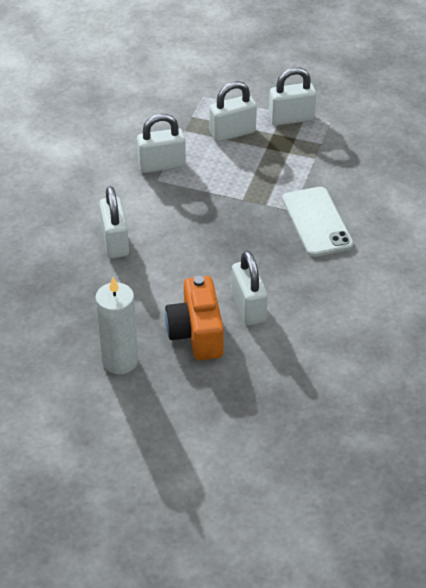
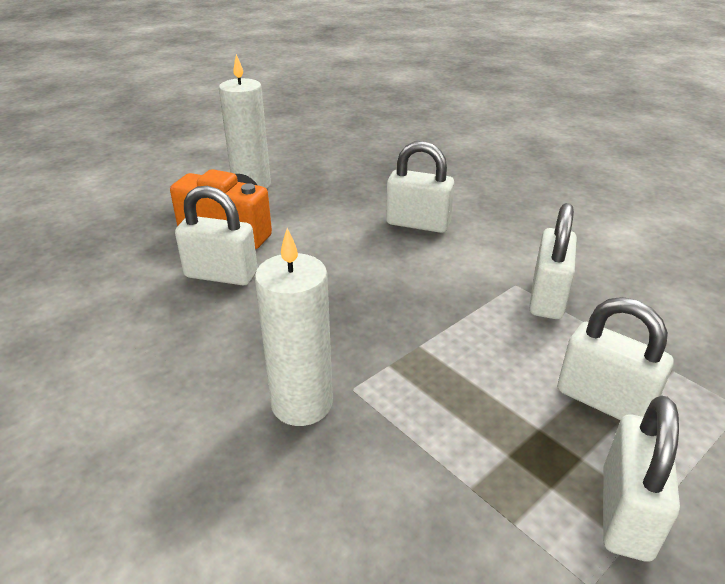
camera: 120 degrees right, 10 degrees down
white padlock [209,81,257,142] -> white padlock turned 60 degrees counterclockwise [557,297,673,420]
white phone [282,187,353,257] -> white candle [255,228,333,426]

